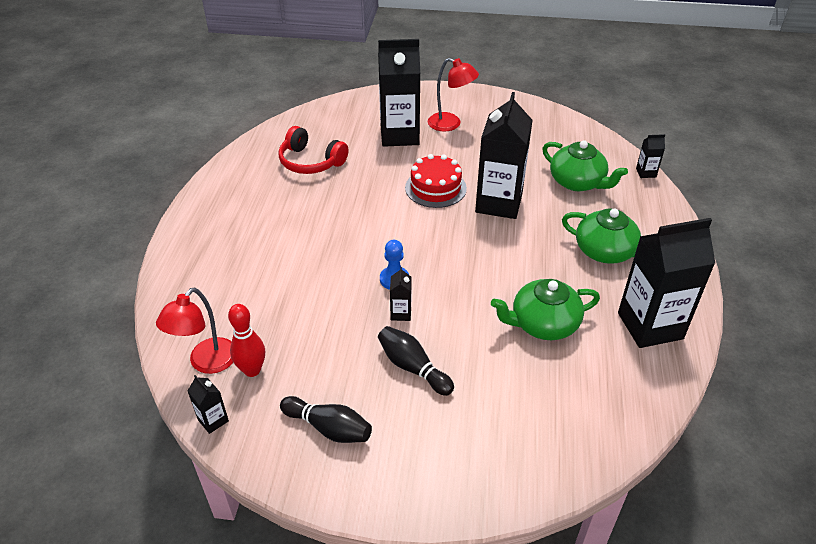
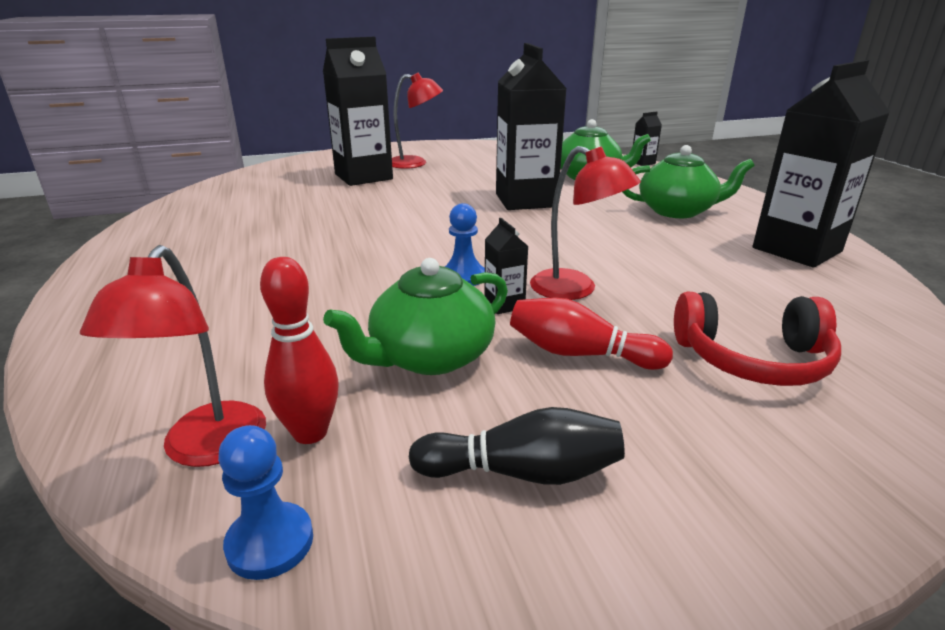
camera: 25 degrees left, 15 degrees down
black carton [187,375,229,434] -> blue pawn [218,425,313,580]
red headphones [279,126,349,174] -> red headphones moved to [674,292,841,386]
black bowling pin [378,326,454,396] -> red bowling pin [510,298,673,370]
red cake [405,154,467,208] -> none
green teapot [491,279,600,340] -> green teapot moved to [323,258,508,375]
none -> red lamp [530,146,641,300]

